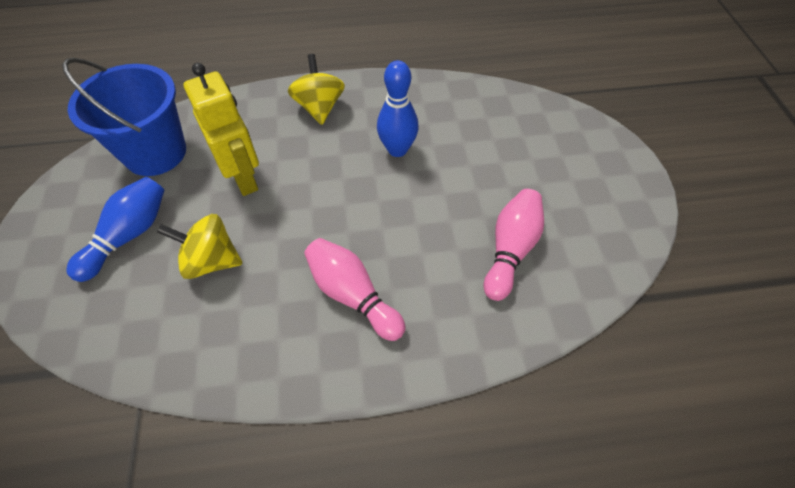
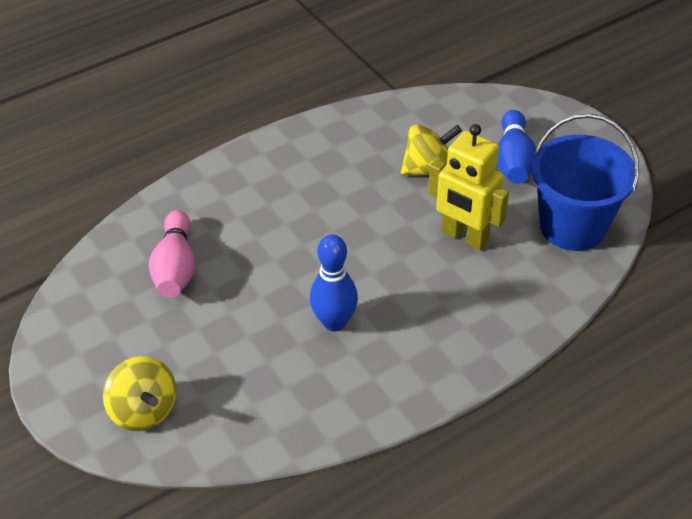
camera: 155 degrees right, 10 degrees down
yellow spinning top [288,54,345,125] -> yellow spinning top moved to [103,356,176,431]
pink bowling pin [304,238,406,341] -> none

